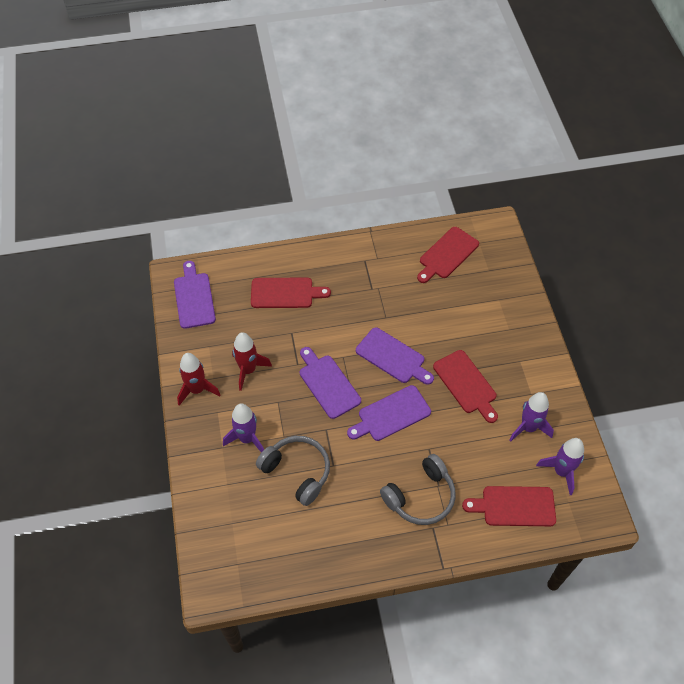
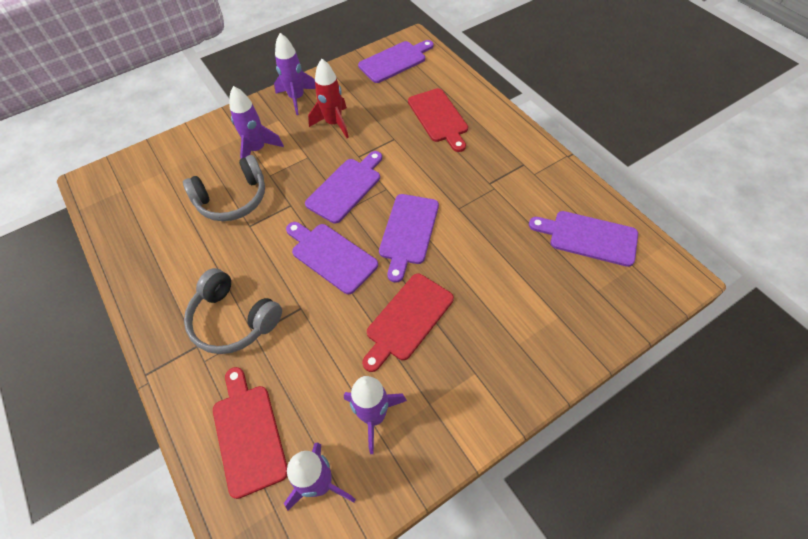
camera: 70 degrees right, 0 degrees up
red rocket [177,353,220,406] -> purple rocket [274,33,316,115]
grey headphones [256,436,330,506] -> grey headphones turned 45 degrees clockwise [183,155,265,221]
red cutting board [417,227,479,283] -> purple cutting board [529,211,638,267]

